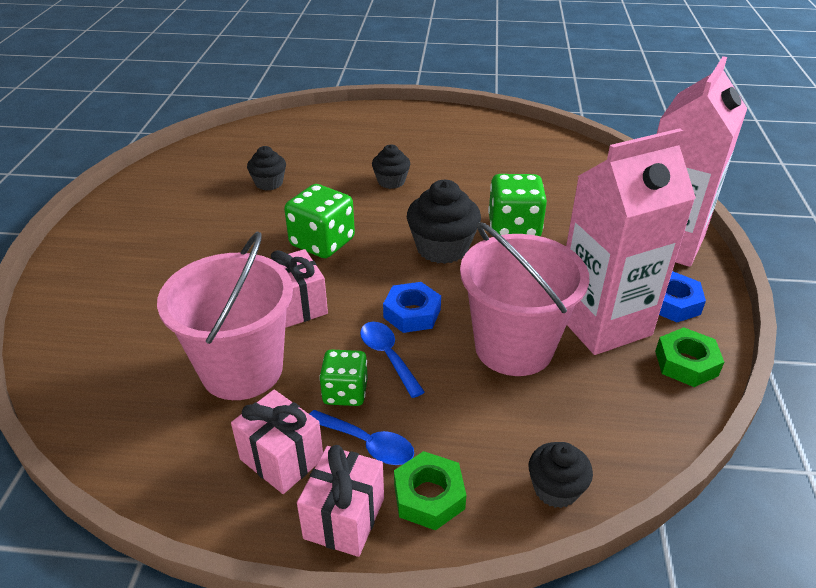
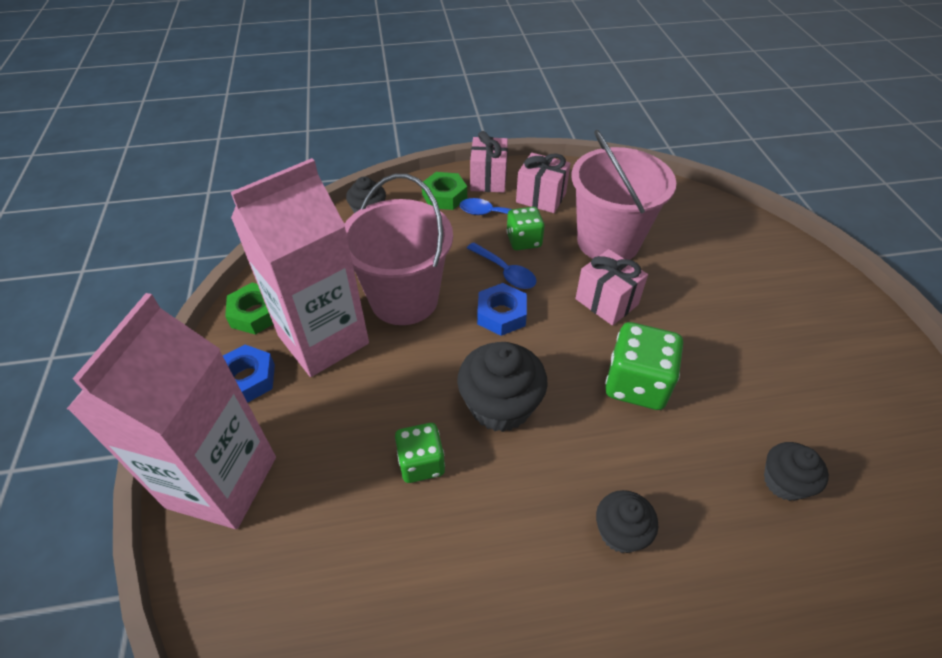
camera: 165 degrees right, 10 degrees up
green dice [488,174,547,236] -> green dice [395,423,445,483], size x0.64

